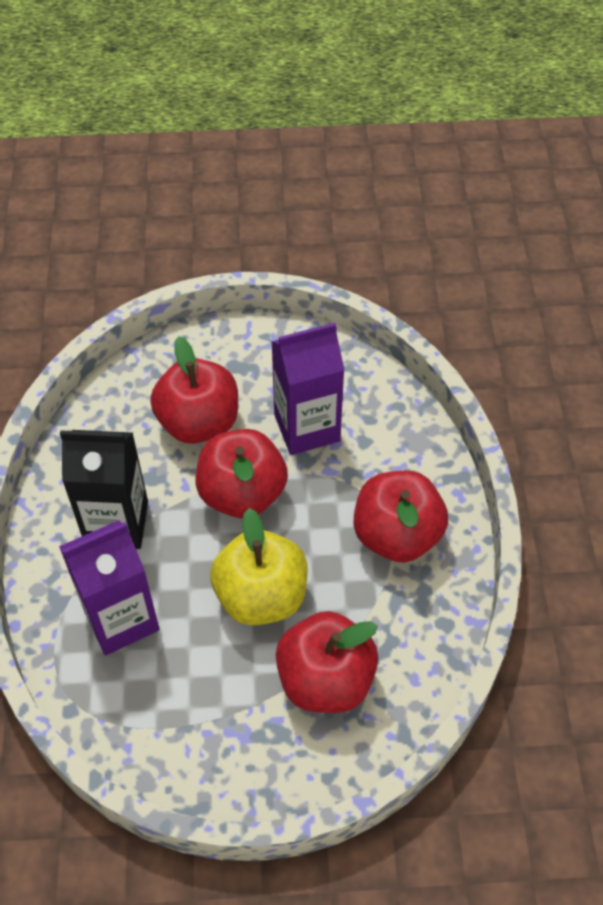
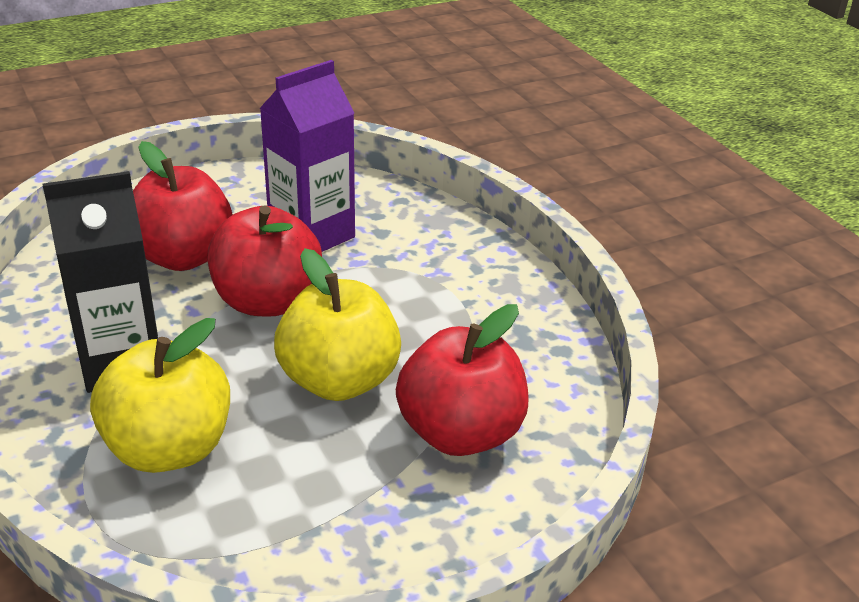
camera: 25 degrees left, 20 degrees down
purple carton [59,520,160,655] -> yellow apple [90,318,230,473]
red apple [354,471,448,563] -> none

